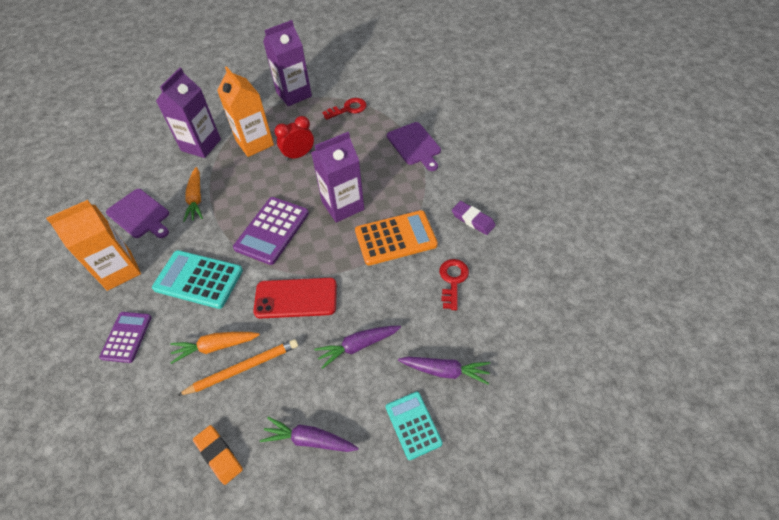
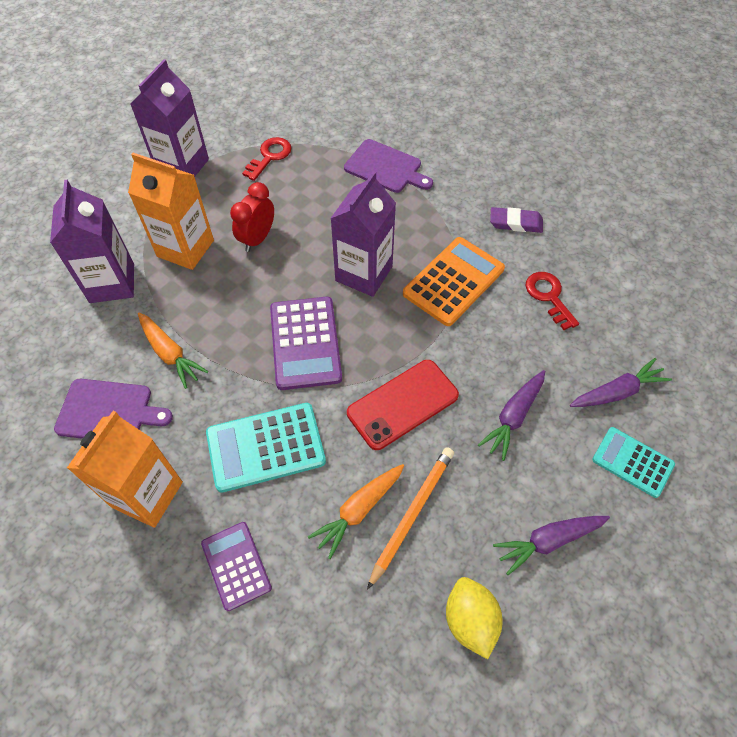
camera: 35 degrees left, 5 degrees up
orange eraser [193,425,243,485] -> yellow lemon [446,577,502,659]

